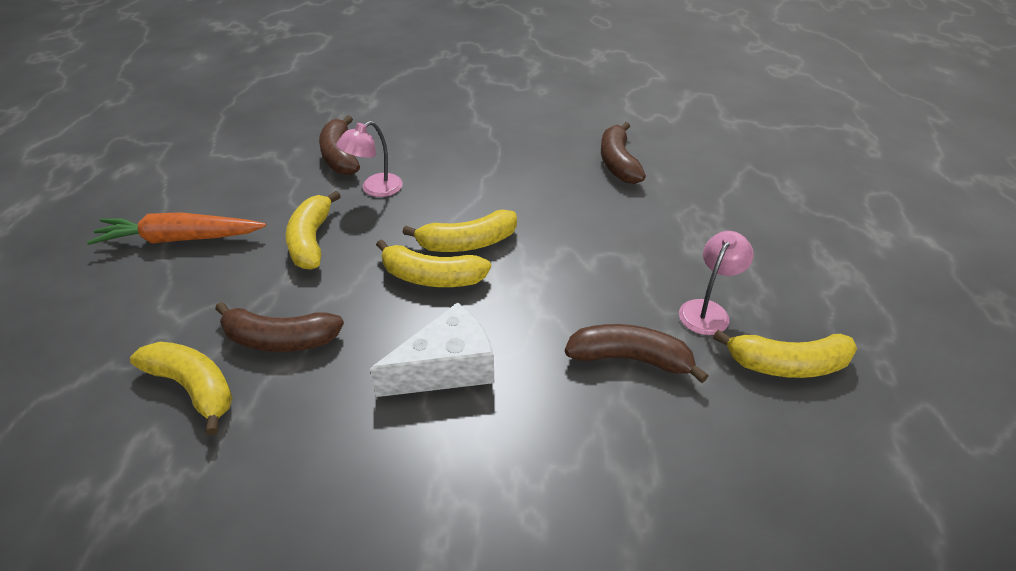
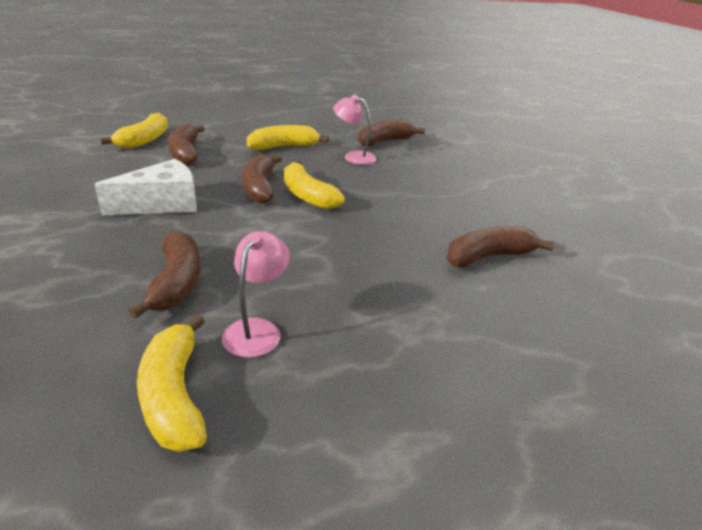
camera: 70 degrees right, 10 degrees down
orange carrot [87,212,266,245] -> none
white cheese [370,302,494,397] -> white cheese turned 75 degrees counterclockwise [94,159,197,215]
yellow banana [376,239,491,287] -> brown banana [242,154,282,203]
pink lamp [679,231,754,335] -> pink lamp turned 90 degrees counterclockwise [222,231,290,358]

